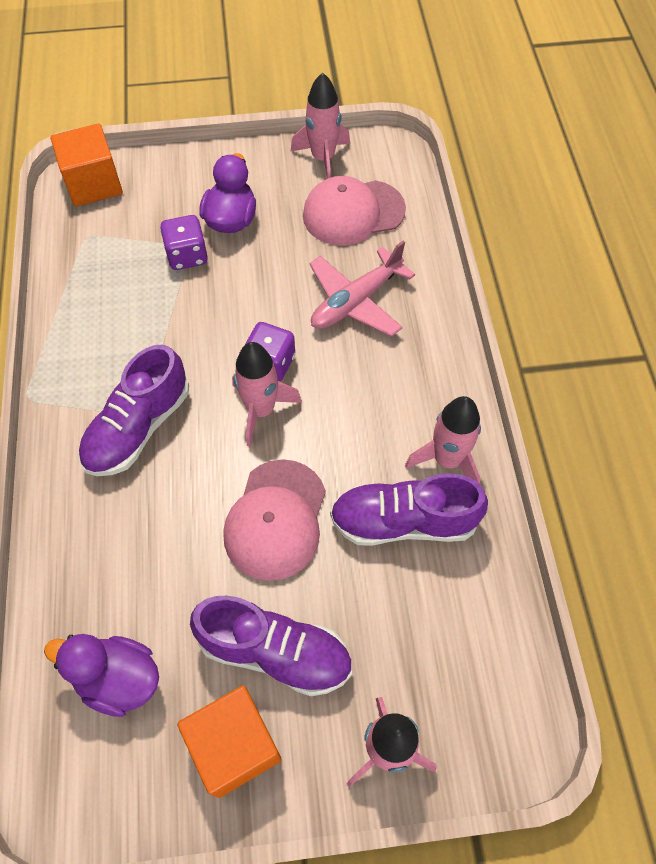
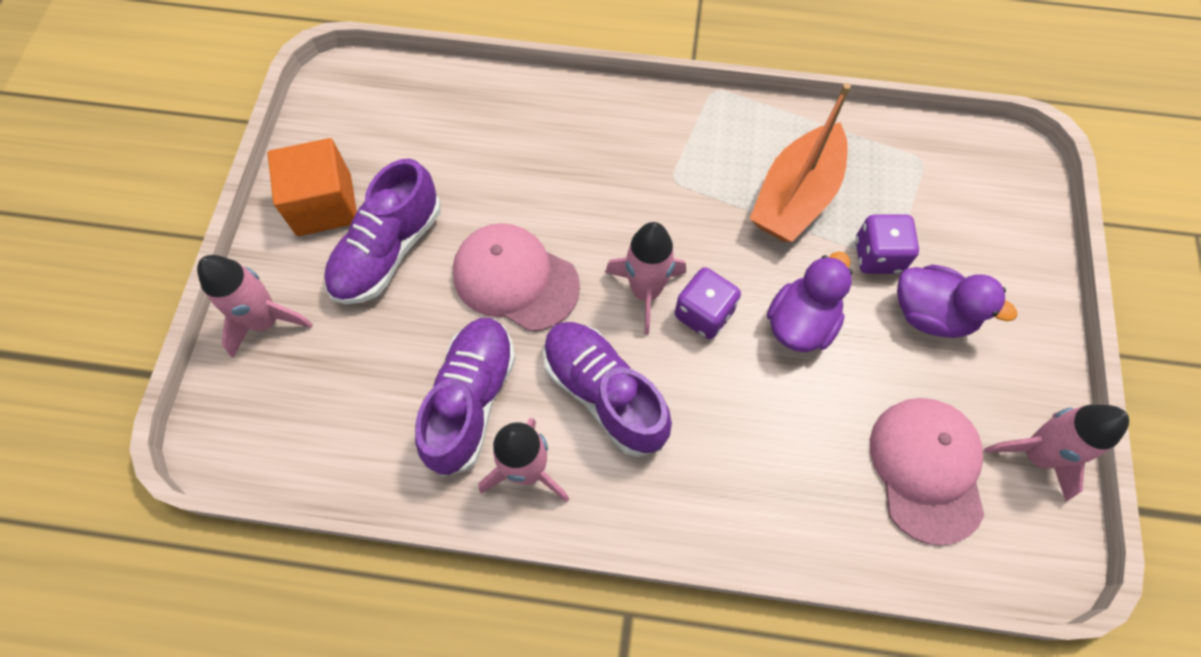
camera: 105 degrees right, 5 degrees up
purple duck [44,634,159,717] -> purple duck moved to [767,251,853,352]
orange cube [50,123,123,206] -> none
purple shoe [79,344,189,476] -> purple shoe moved to [543,322,672,457]
pink plane [309,241,415,337] -> none
none -> orange boat [750,83,851,242]

